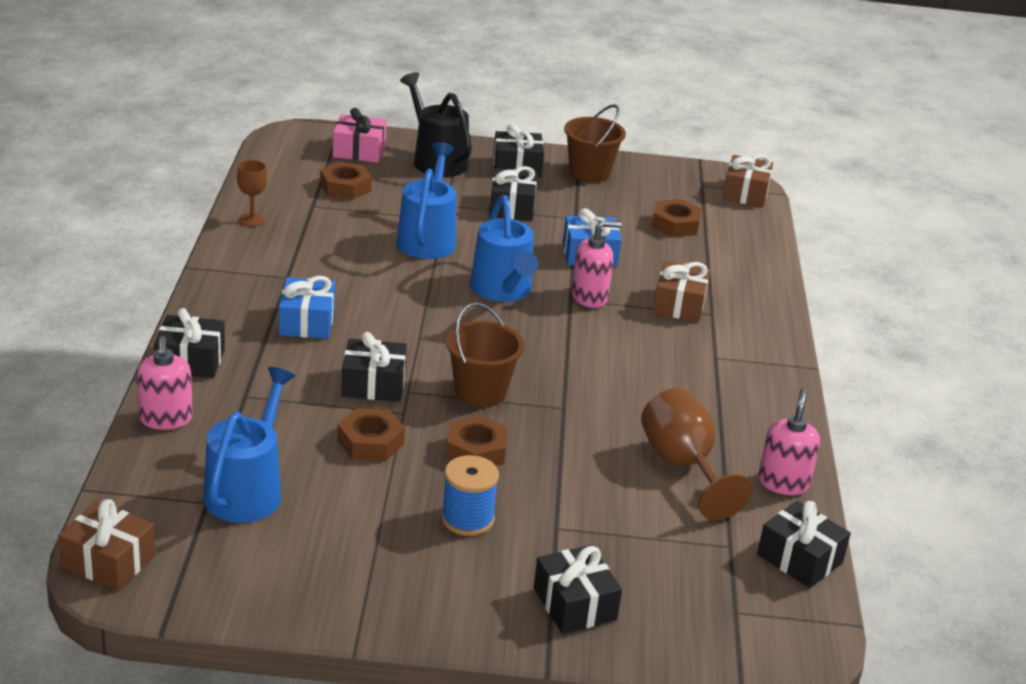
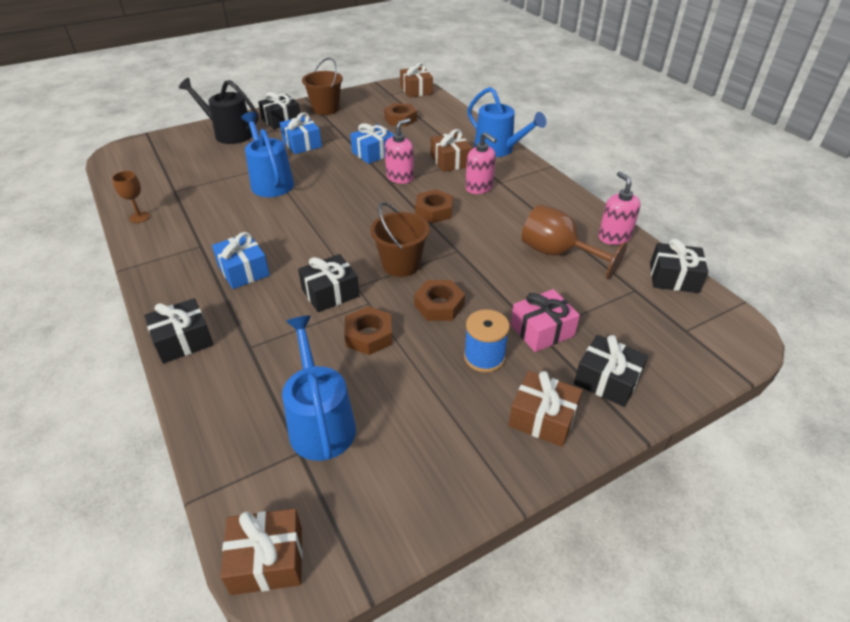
camera: 30 degrees left, 10 degrees up
pink soap dispenser [137,336,193,430] -> pink soap dispenser moved to [465,132,497,194]
brown nut [320,162,372,200] -> brown nut moved to [415,189,453,223]
pink gift [333,108,387,163] -> pink gift moved to [511,289,580,352]
blue watering can [470,195,538,302] -> blue watering can moved to [467,87,547,157]
black gift [489,166,537,221] -> blue gift [280,112,322,154]
none -> brown gift [508,371,583,447]

